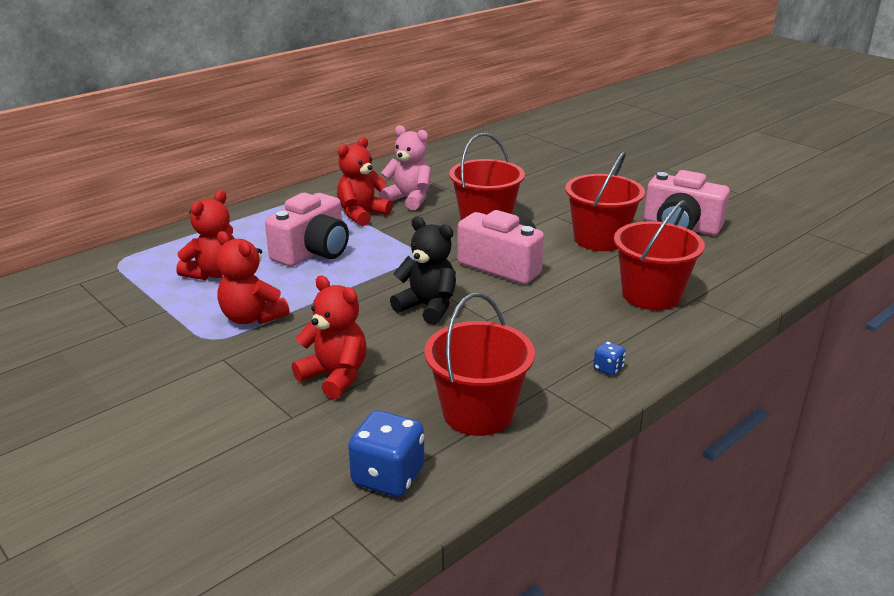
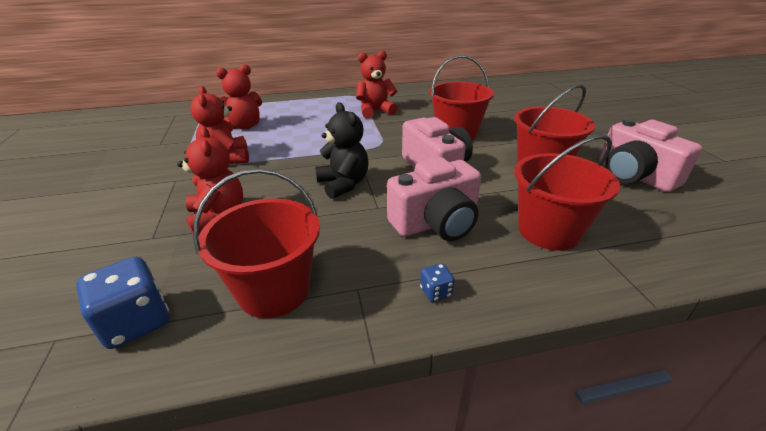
camera: 30 degrees right, 5 degrees up
pink camera [265,193,349,267] -> pink camera moved to [387,157,481,241]
pink teddy bear [379,125,431,210] -> none

